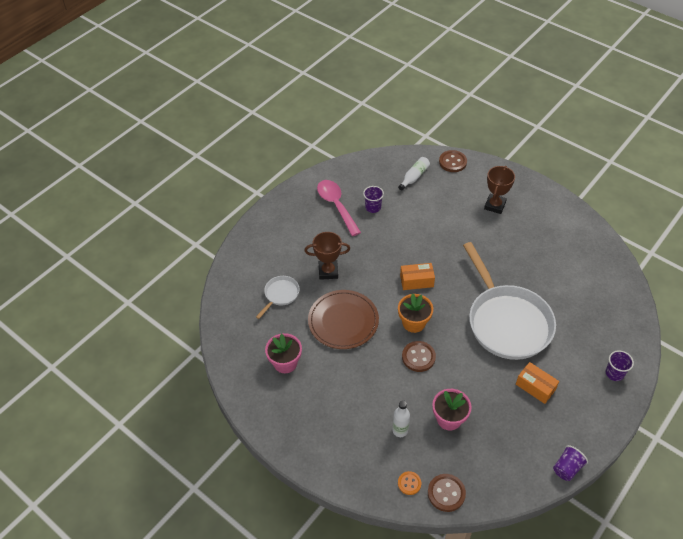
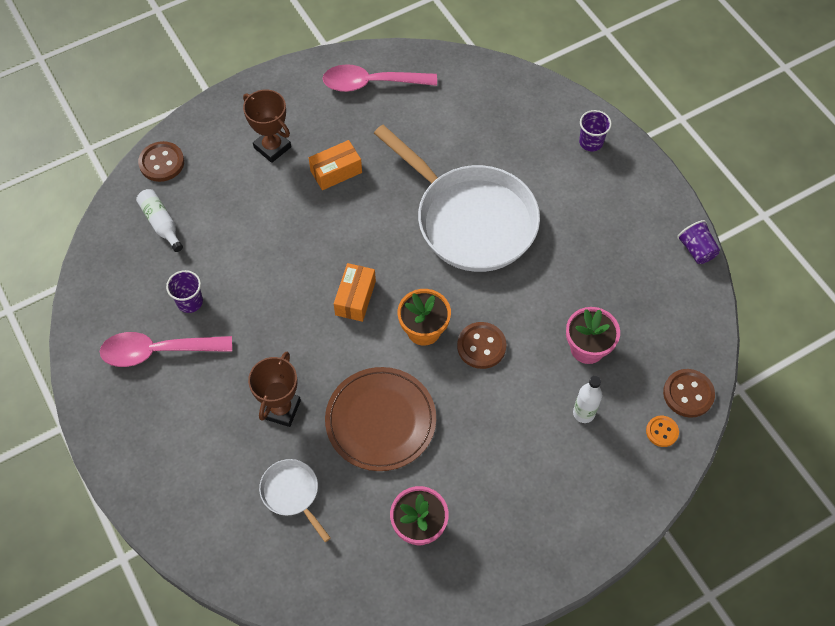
camera: 70 degrees left, 10 degrees up
white pan [463,242,556,360] -> white pan turned 45 degrees clockwise [374,125,540,272]
orange box [516,362,559,404] -> orange box moved to [309,140,362,190]
none -> pink spoon [322,64,437,92]

